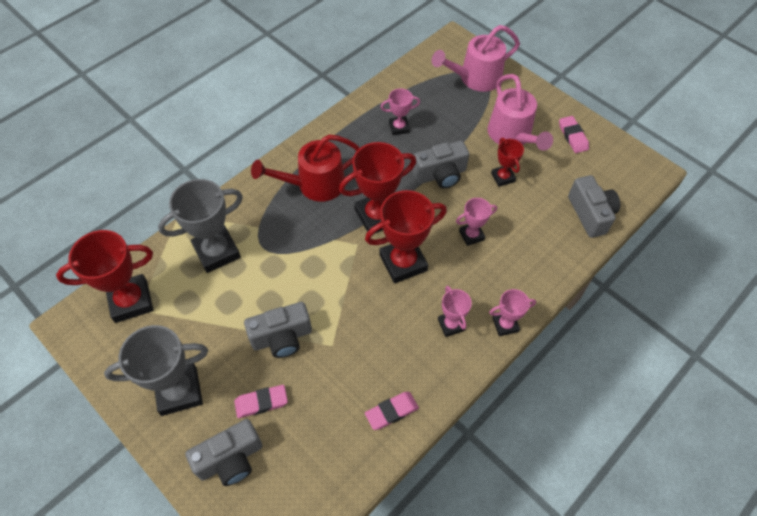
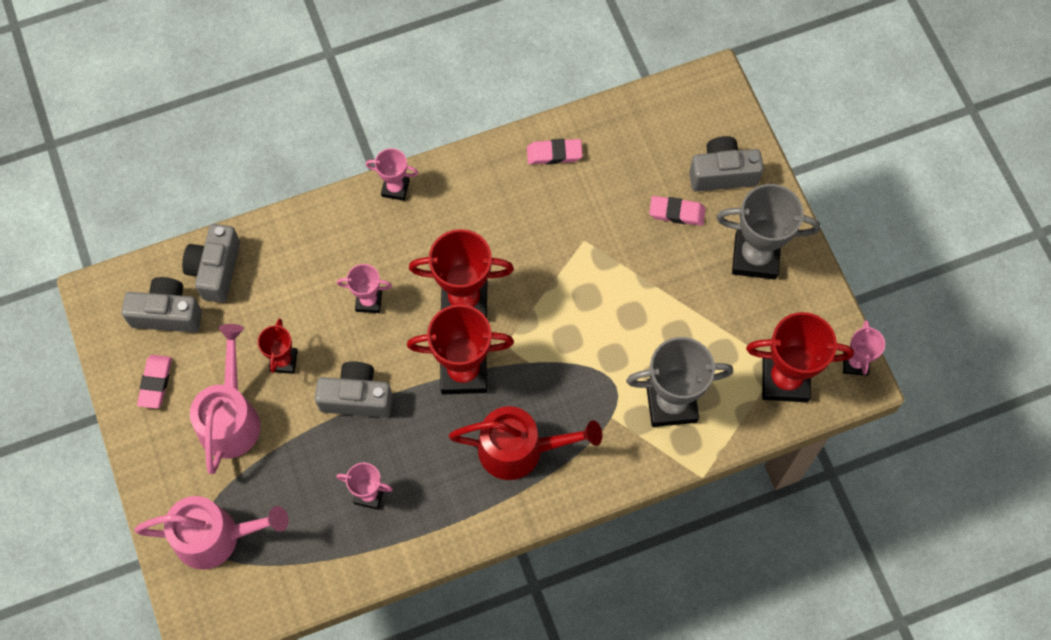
camera: 155 degrees left, 10 degrees up
grey camera [244,302,312,358] -> grey camera moved to [122,277,202,333]
pink trophy [438,286,472,337] -> pink trophy moved to [843,320,885,376]

